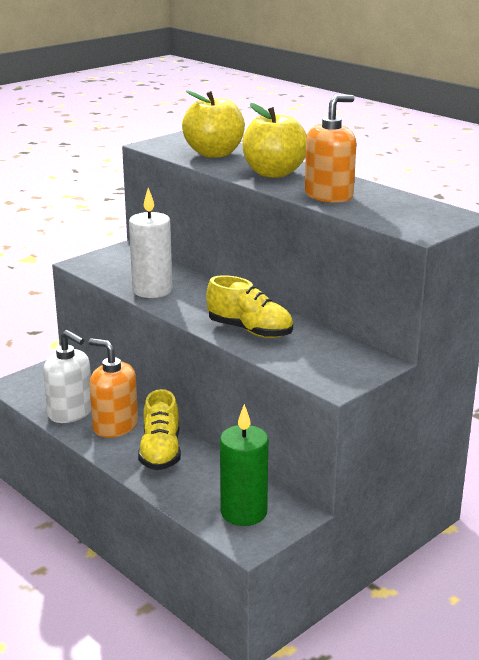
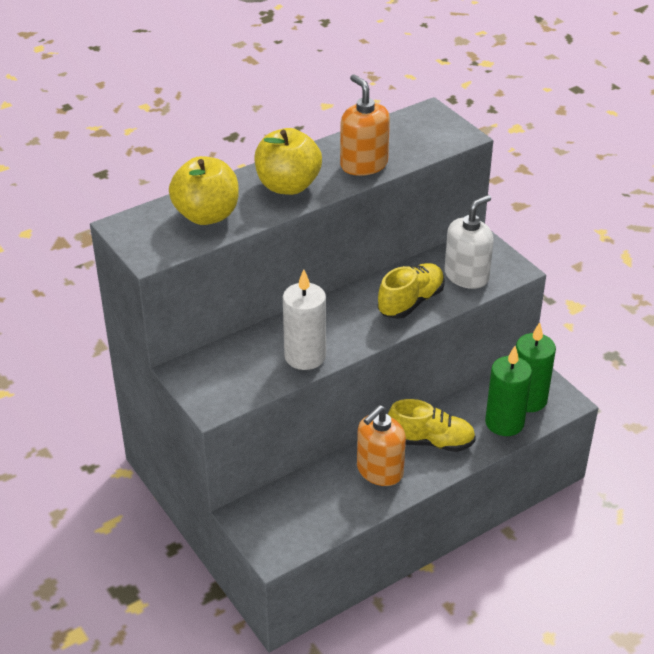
camera: 80 degrees left, 15 degrees up
white soap dispenser [43,330,91,423] -> white soap dispenser moved to [444,195,494,289]
none -> green candle [485,346,532,436]

